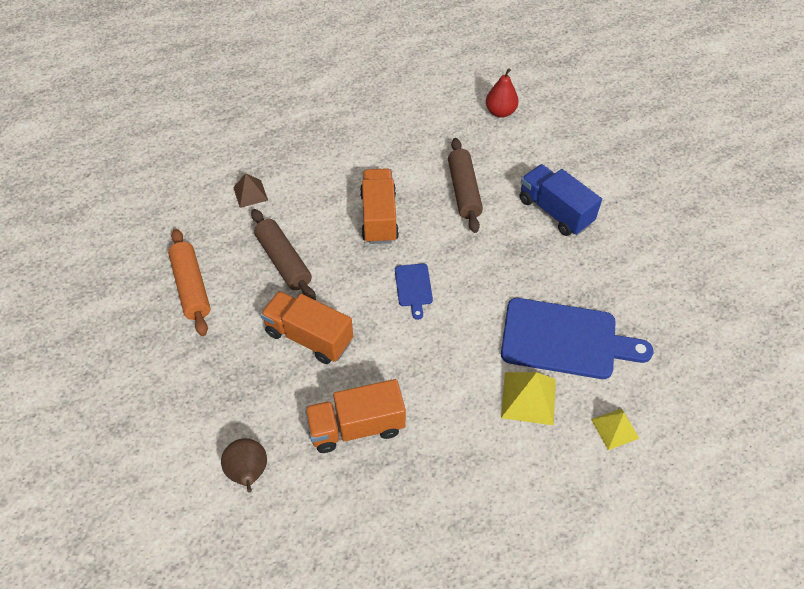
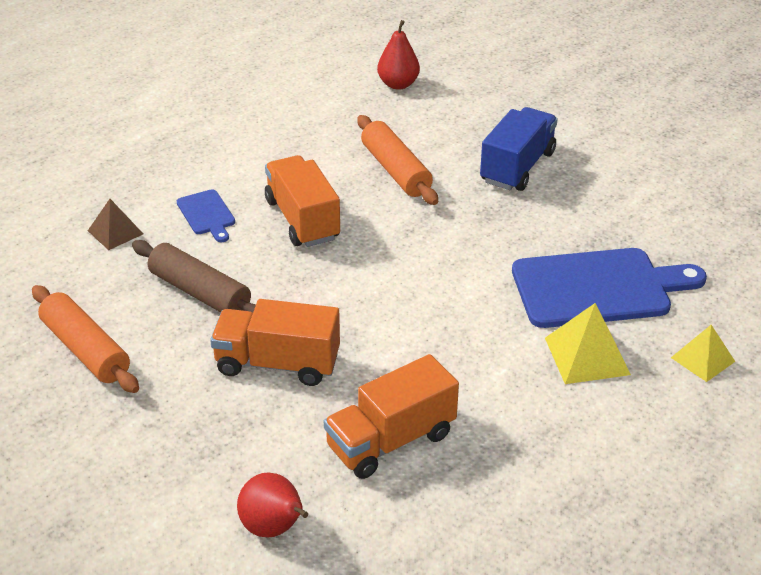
camera: 20 degrees left, 15 degrees down
brown pear [221,438,267,492] -> red pear [237,472,308,538]
blue cutting board [395,264,433,320] -> blue cutting board moved to [177,189,235,242]
brown rolling pin [448,138,483,233] -> orange rolling pin [357,115,438,205]
blue truck [520,164,602,236] -> blue truck turned 90 degrees clockwise [480,107,558,191]

